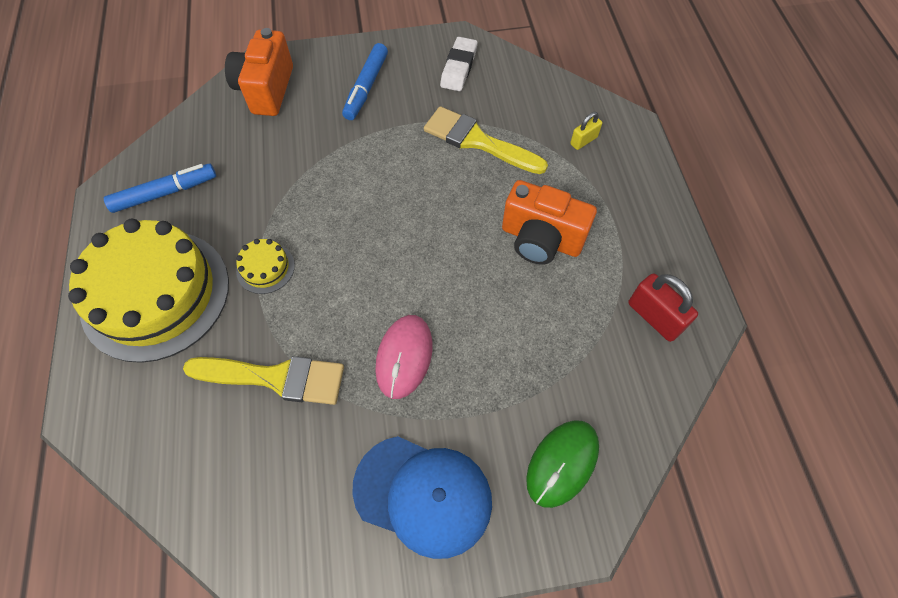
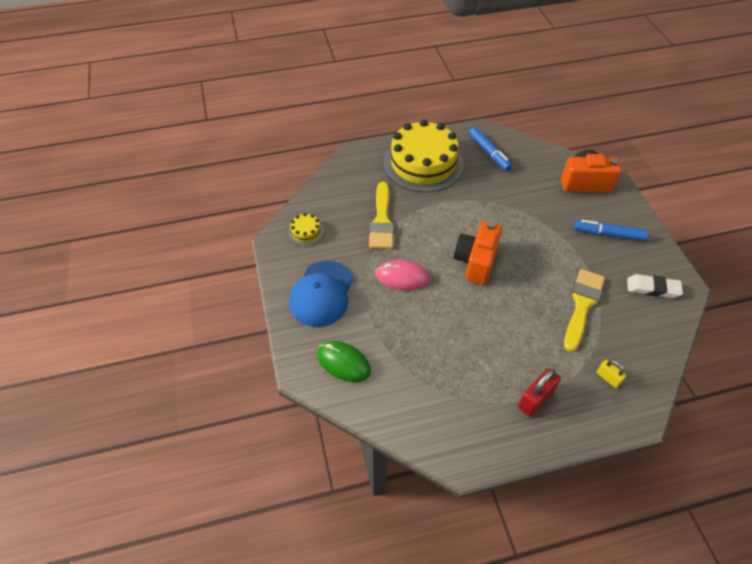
camera: 85 degrees right, 10 degrees down
yellow cake [236,239,295,294] -> yellow cake moved to [288,213,324,246]
orange camera [502,180,597,265] -> orange camera moved to [454,221,502,285]
red padlock [628,273,698,342] -> red padlock moved to [518,368,561,416]

